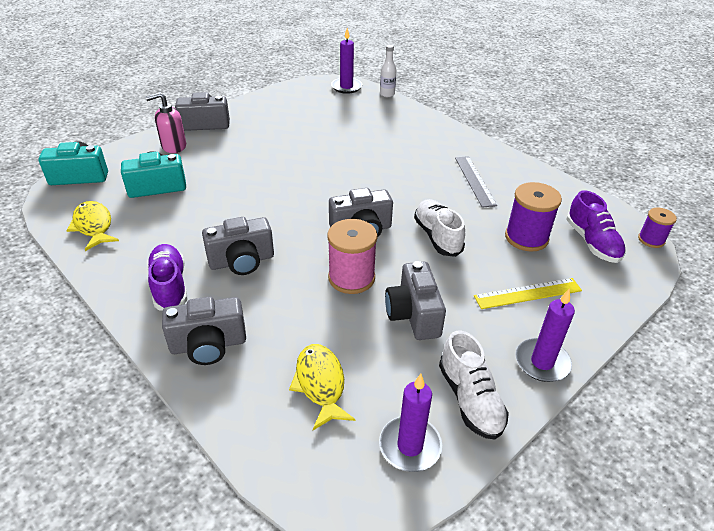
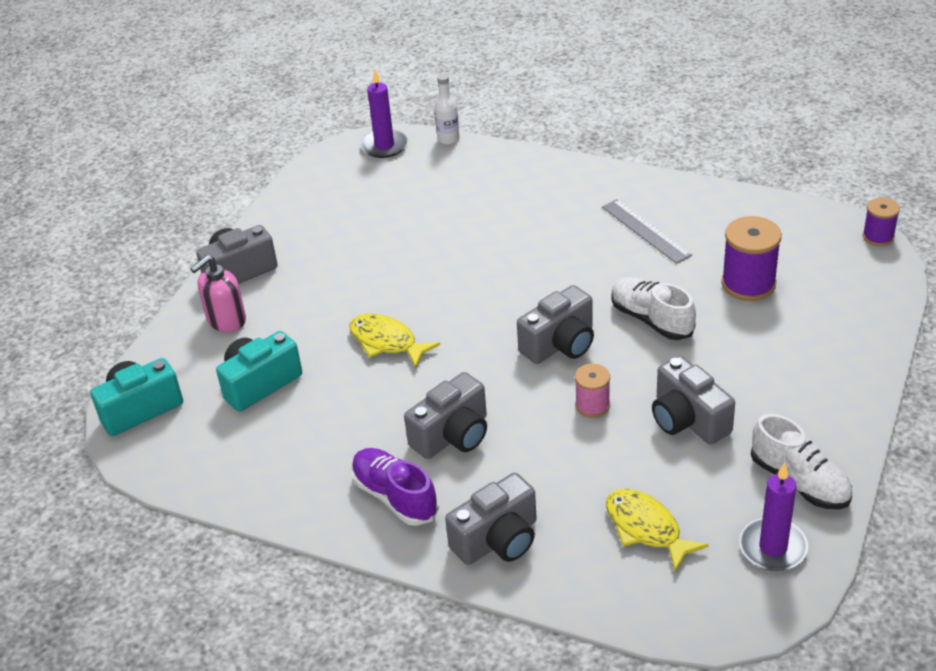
camera: 20 degrees left, 0 degrees up
yellow fish [66,201,119,251] -> yellow fish moved to [350,314,440,368]
pink spool [327,219,378,294] -> pink spool [575,364,610,418], size x0.59
yellow ruler [474,278,582,309] -> none
purple candle [515,288,575,382] -> none
purple shoe [566,190,626,263] -> none

